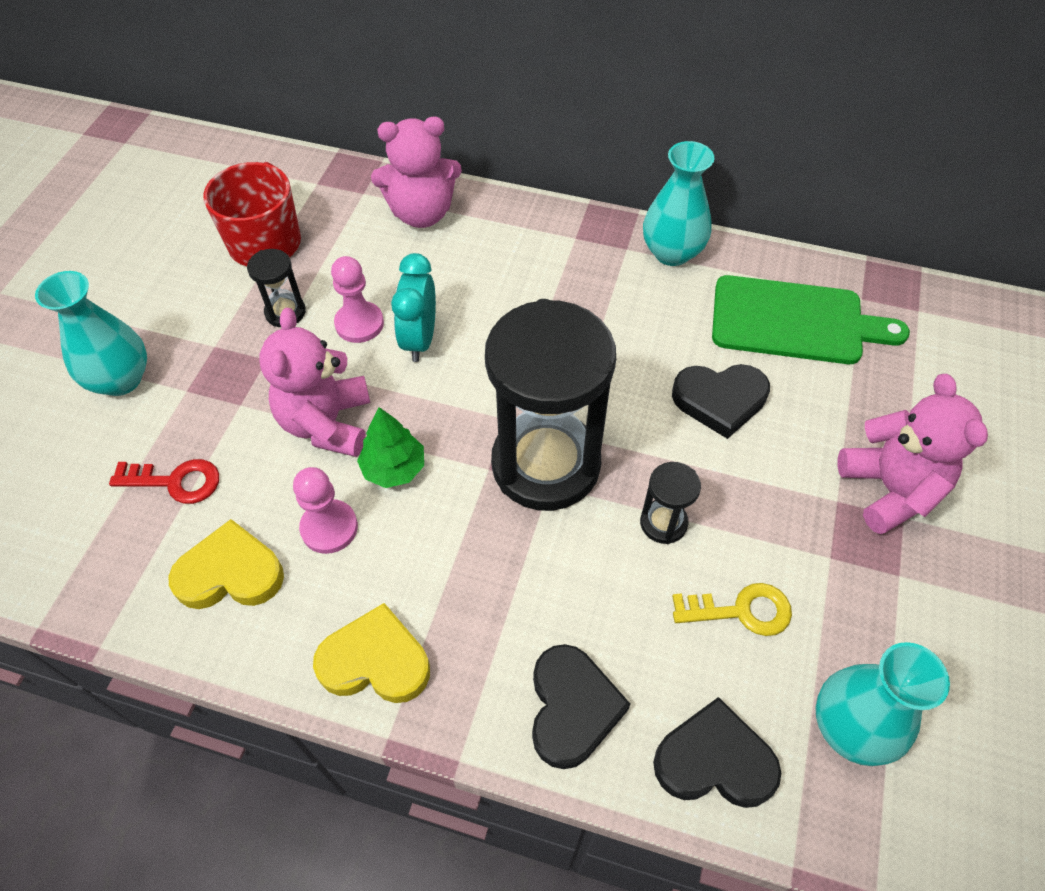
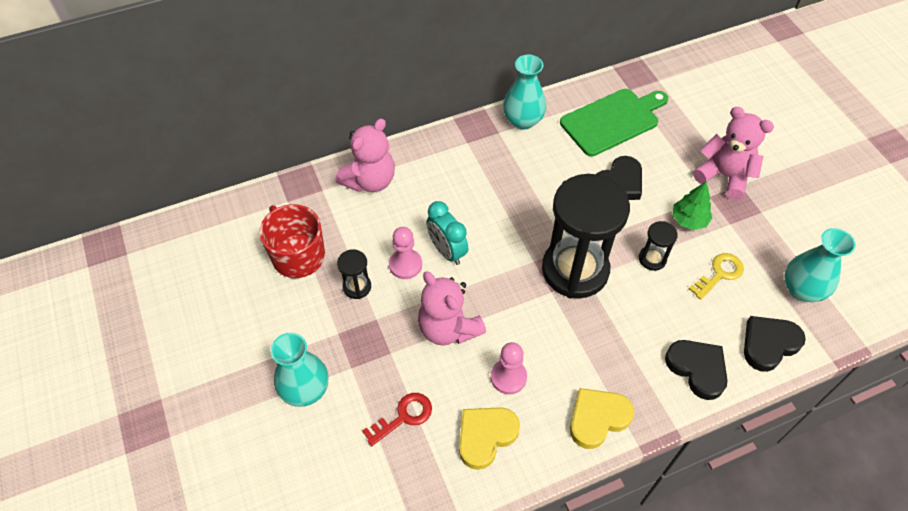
camera: 40 degrees left, 0 degrees up
green tree [357,407,424,488] -> green tree moved to [672,181,712,230]

